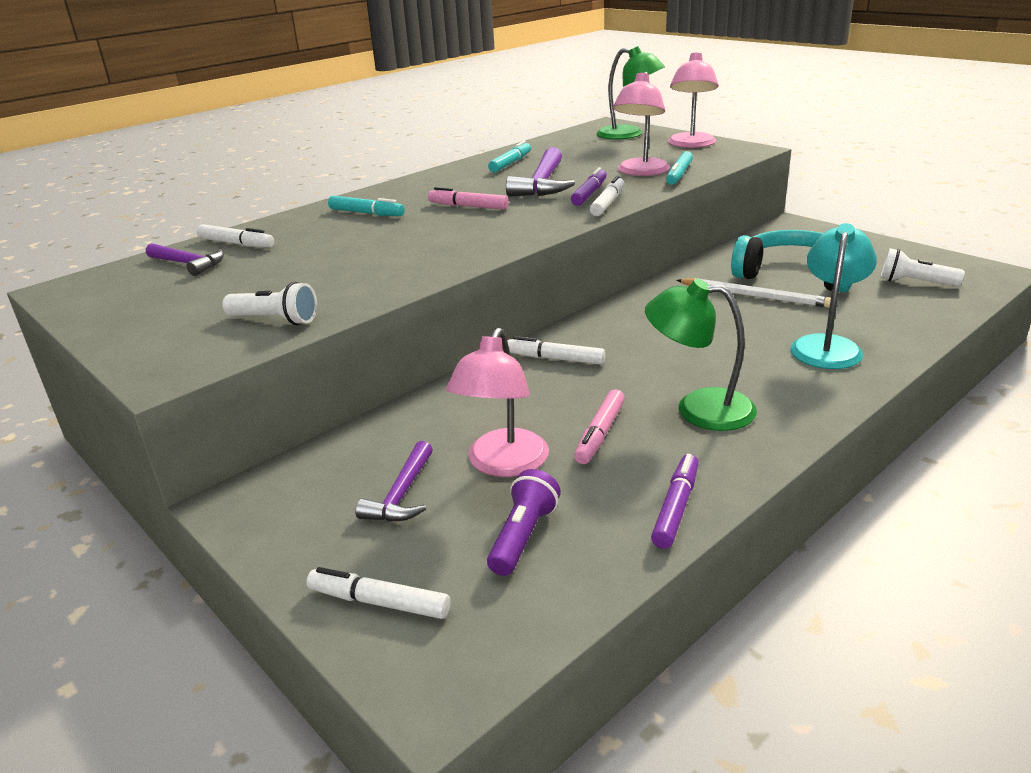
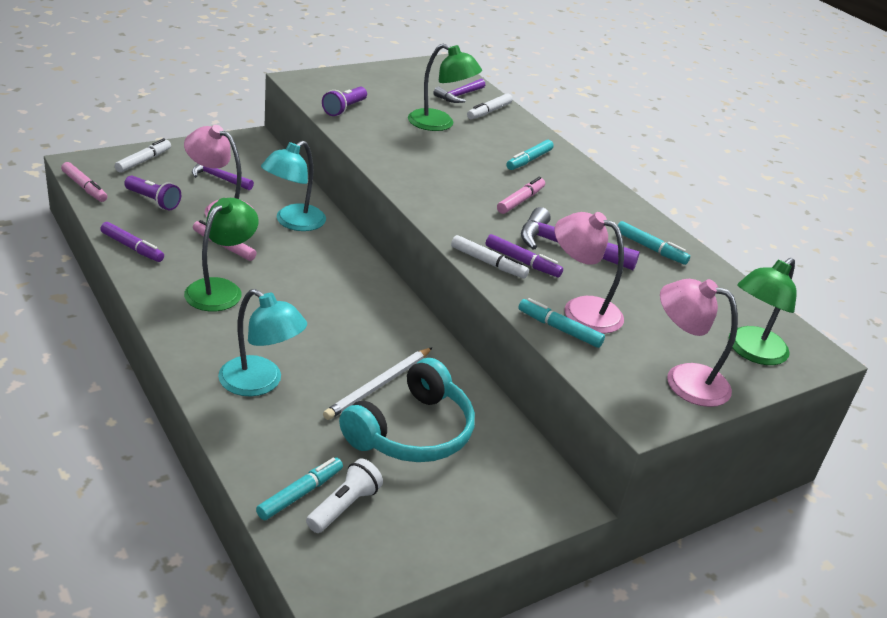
camera: 95 degrees right, 5 degrees up
white flashlight [222,282,317,325] -> purple flashlight [322,87,367,116]
white marker [507,336,605,365] -> none
none -> pink marker [61,162,108,202]
none -> turquoise marker [256,458,343,520]
none -> turquoise lamp [261,141,326,231]
none -> green lamp [408,44,482,131]

